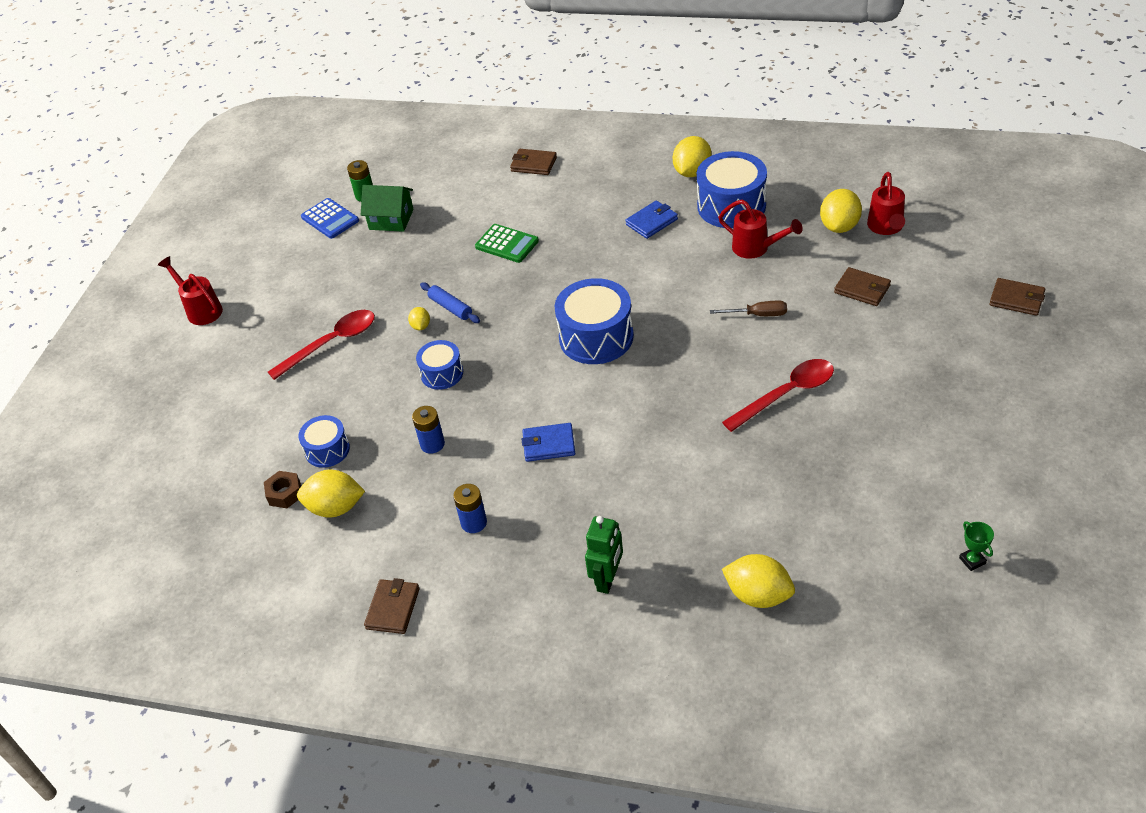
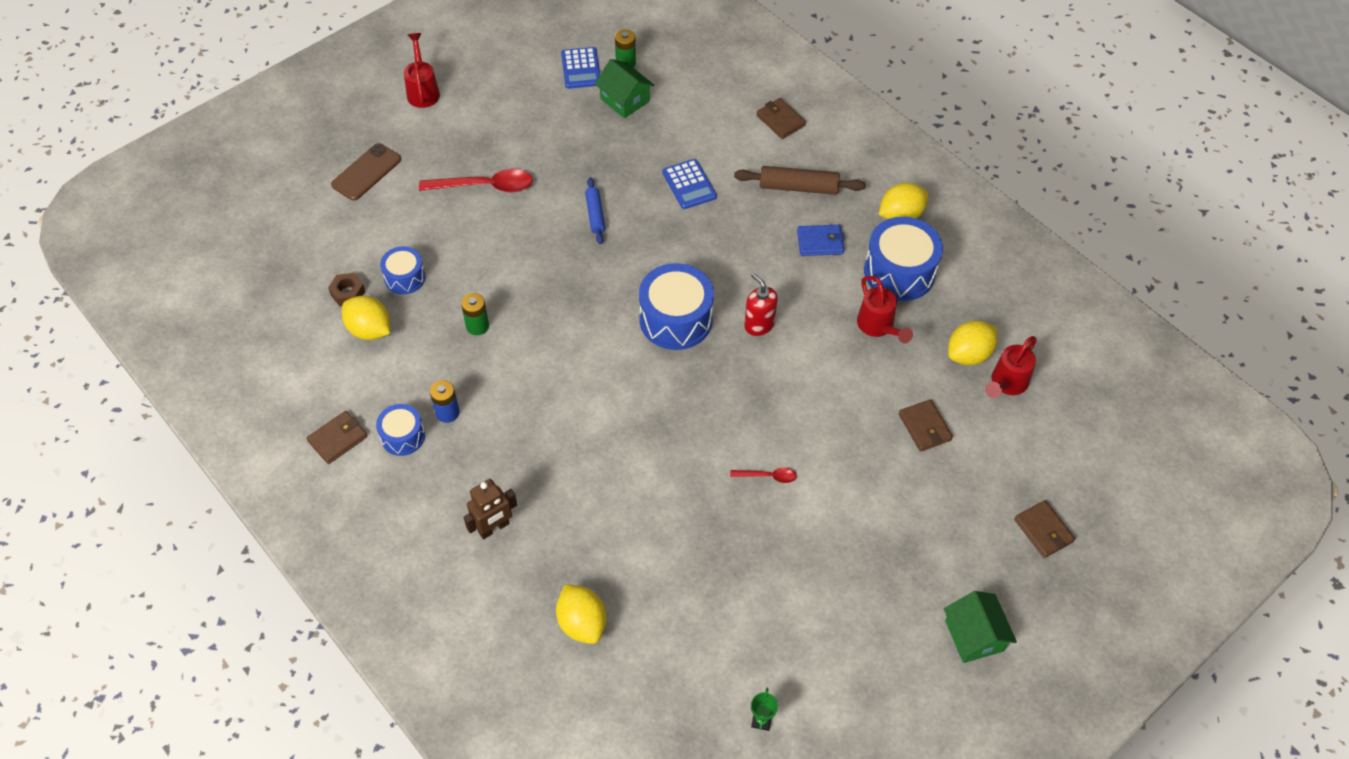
camera: 30 degrees right, 10 degrees up
yellow lemon [408,307,430,330] -> none
blue battery [412,406,445,454] -> green battery [461,293,489,335]
blue drum [416,340,463,390] -> blue drum moved to [376,404,425,456]
green calculator [475,224,539,263] -> blue calculator [662,159,717,209]
blue wallet [522,423,575,462] -> none
green robot [585,516,623,594] -> brown robot [463,479,517,539]
brown screwdriver [710,301,787,316] -> none
red spoon [722,359,834,432] -> red spoon [730,468,797,483], size x0.51
none -> brown phone [331,143,401,201]
none -> brown rolling pin [734,166,866,195]
none -> red soap dispenser [744,273,778,336]
none -> green house [944,591,1017,663]

